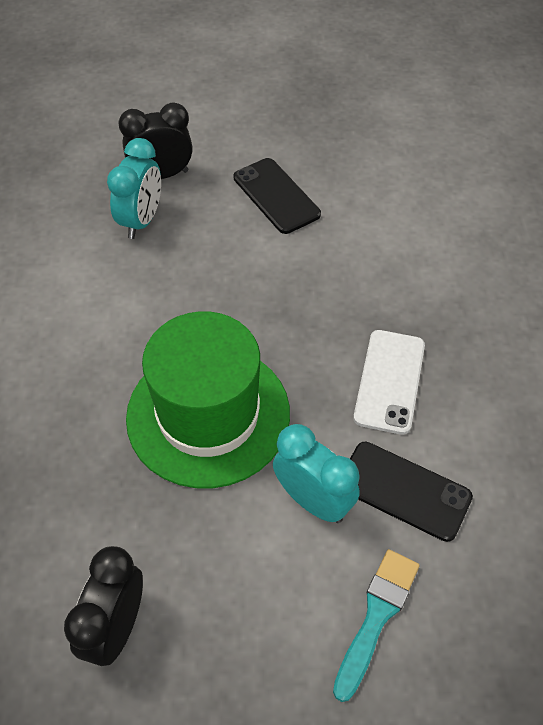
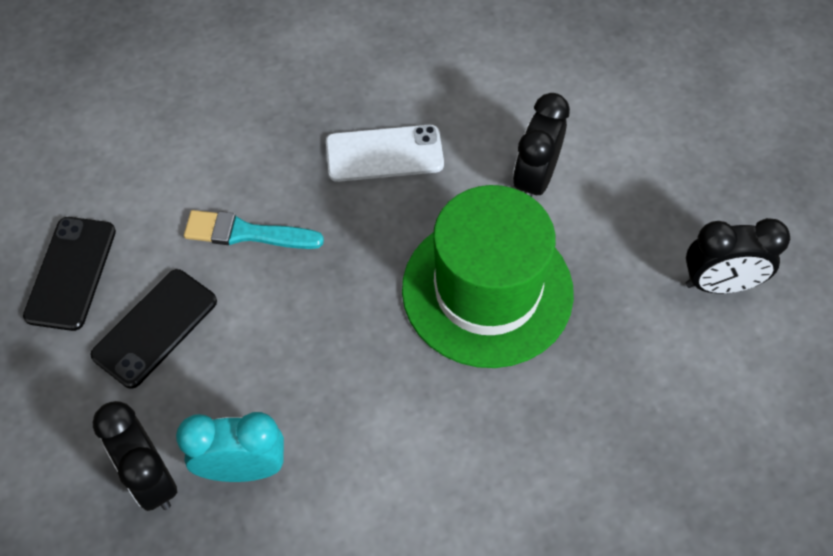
camera: 110 degrees left, 5 degrees up
turquoise clock [273,424,360,523] -> black clock [513,93,570,197]
turquoise brush [333,549,420,702] -> turquoise brush moved to [184,210,324,249]
black phone [350,442,473,542] -> black phone moved to [23,217,116,331]

